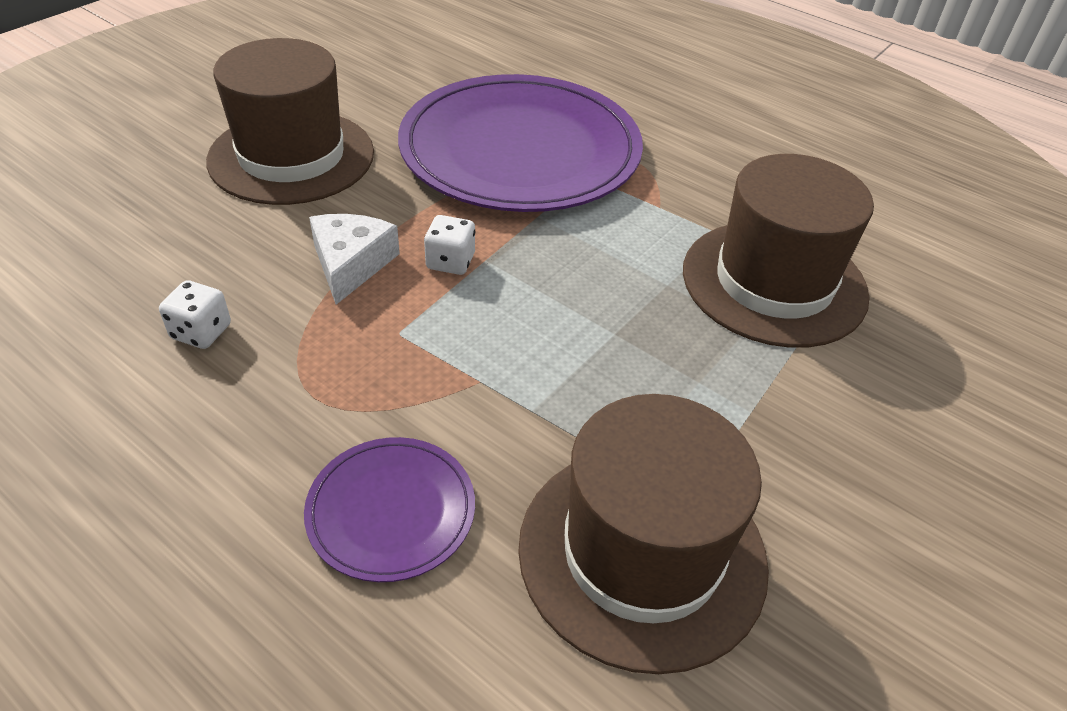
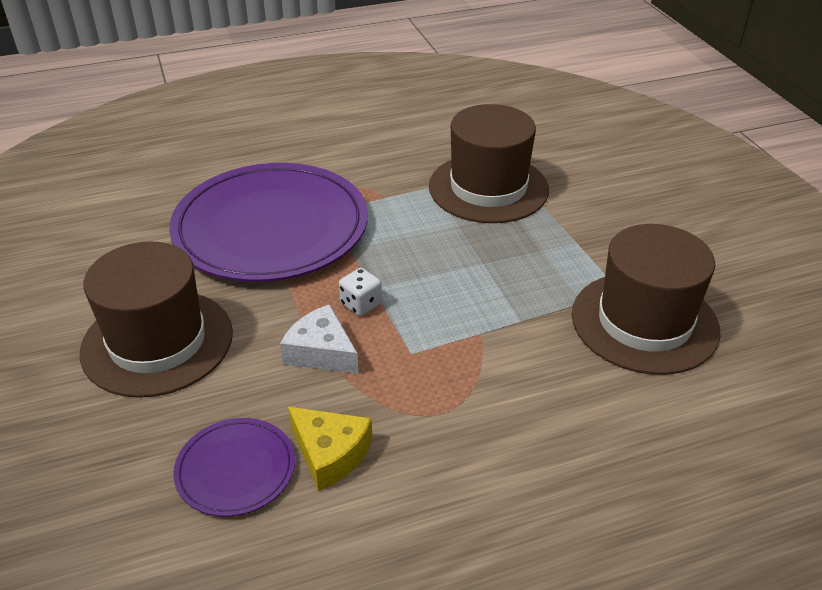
camera: 55 degrees left, 5 degrees down
white dice [159,280,231,349] -> yellow cheese [288,407,372,491]
purple plate [304,437,475,582] -> purple plate moved to [173,418,295,517]

